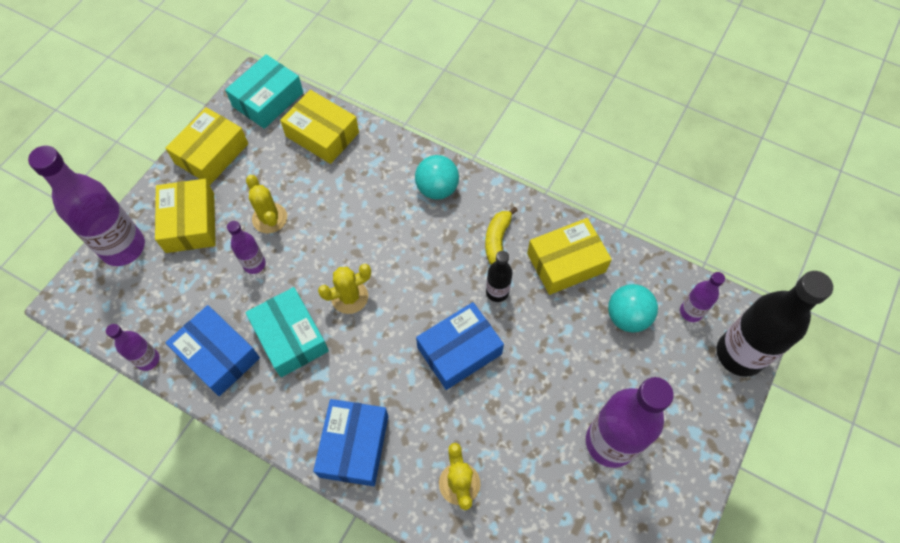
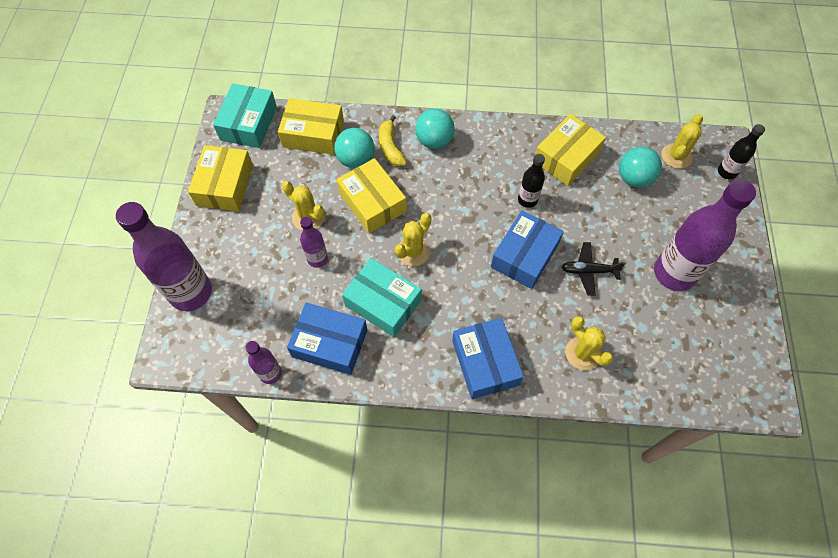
camera: 25 degrees left, 0 degrees up
yellow box [155,179,216,253] -> yellow box moved to [336,158,407,233]
yellow banana [485,207,518,265] -> yellow banana moved to [379,115,407,167]
purple bottle [680,272,725,322] -> yellow cactus [662,114,703,169]
black bottle [717,271,833,377] -> black bottle [718,124,765,180], size x0.49
none -> turquoise ball [334,128,375,168]
none -> black plane [562,242,626,296]

